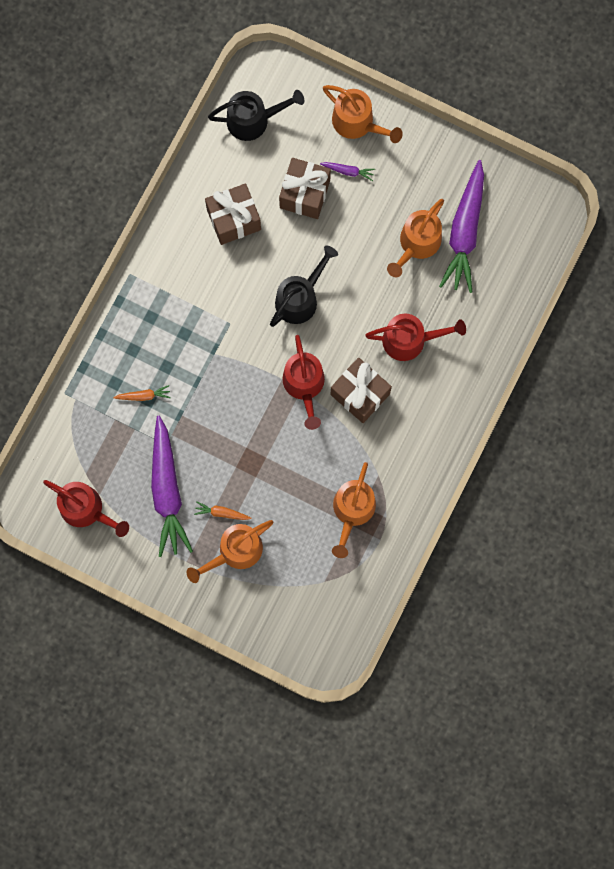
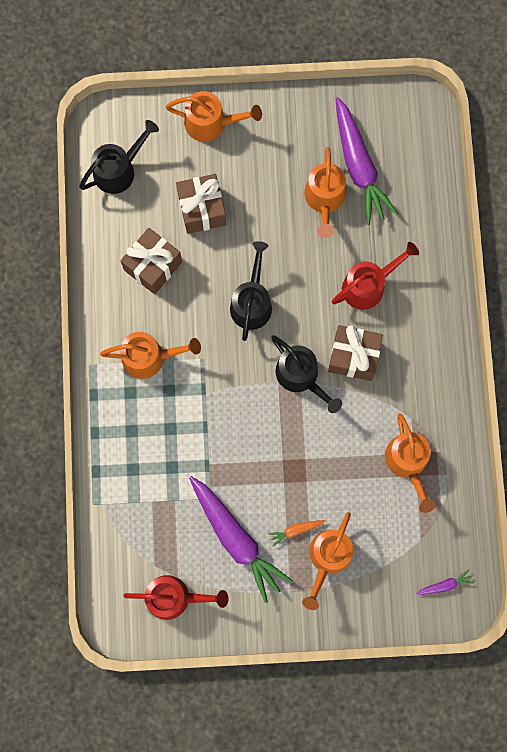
camera: 30 degrees left, 0 degrees up
orange carrot [114,385,171,401] -> none
red watering can [283,335,325,430] -> black watering can [271,335,342,413]
purple carrot [320,162,375,181] -> purple carrot moved to [416,570,474,595]
none -> orange watering can [100,332,201,379]

